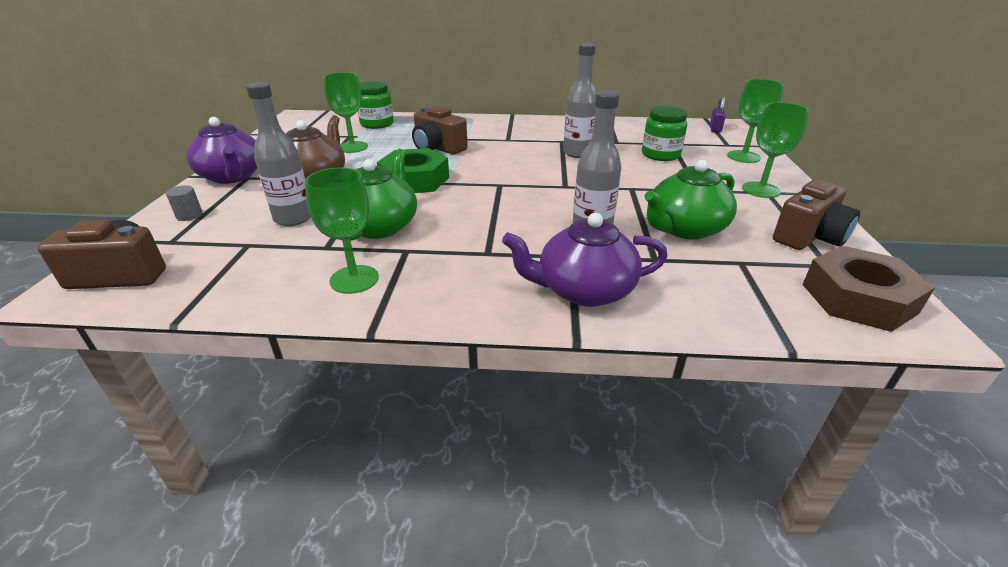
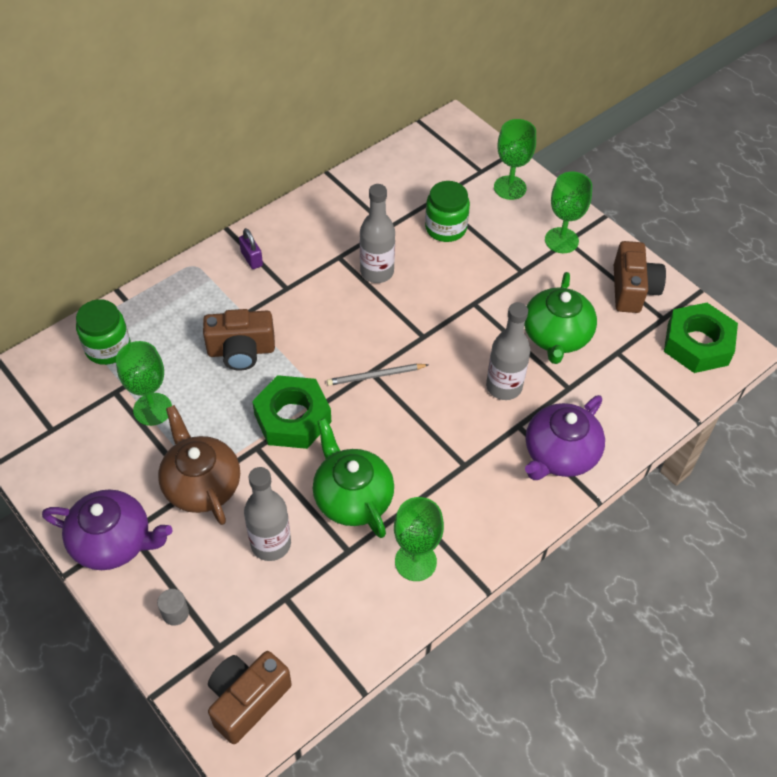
camera: 45 degrees left, 20 degrees up
purple padlock [710,97,726,133] -> purple padlock moved to [239,228,263,269]
brown nut [802,246,935,332] -> green nut [664,303,738,373]
none -> grey pencil [327,364,429,386]

